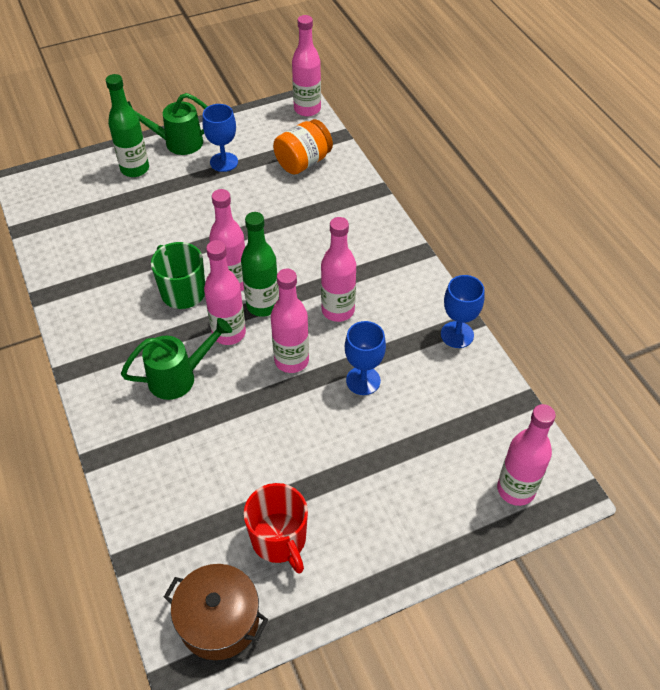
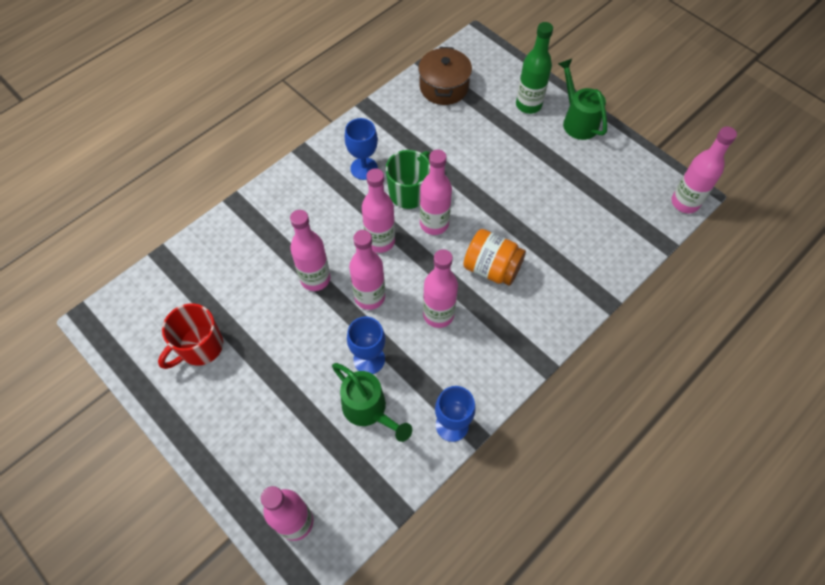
camera: 70 degrees right, 10 degrees up
green watering can [121,318,232,400] -> green watering can moved to [332,363,412,442]
brown pot [164,564,268,660] -> brown pot moved to [418,47,472,105]
blue goblet [202,104,238,172] -> blue goblet moved to [345,118,378,180]
green bottle [241,212,279,317] -> none
orange jar [273,119,333,175] -> orange jar moved to [463,229,526,286]
none -> pink bottle [290,210,330,291]

